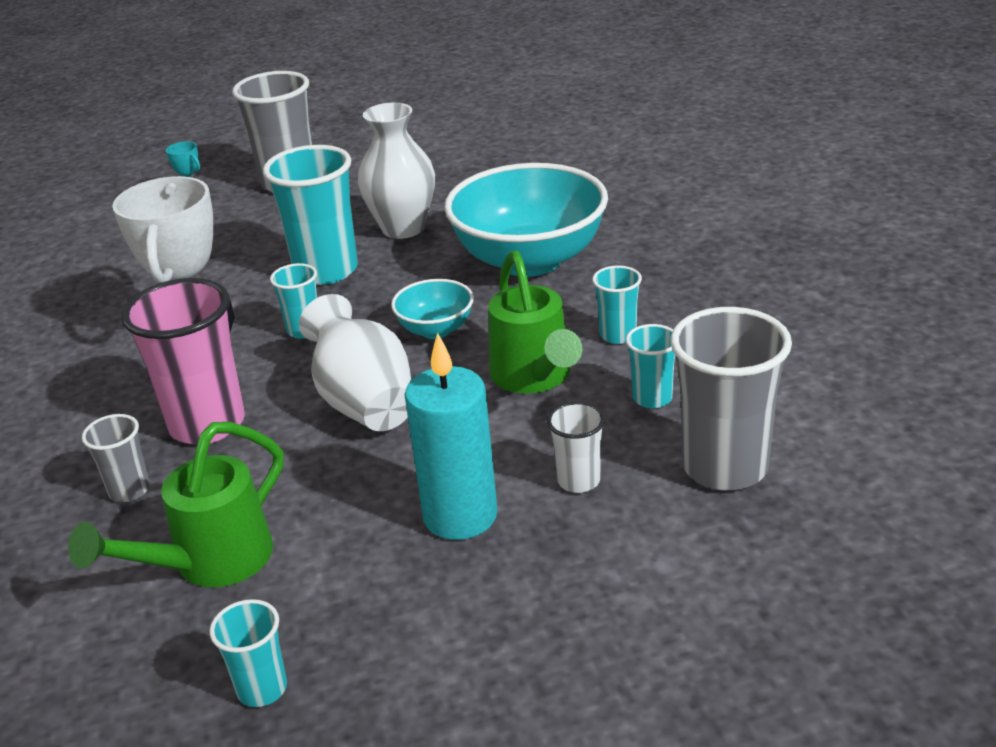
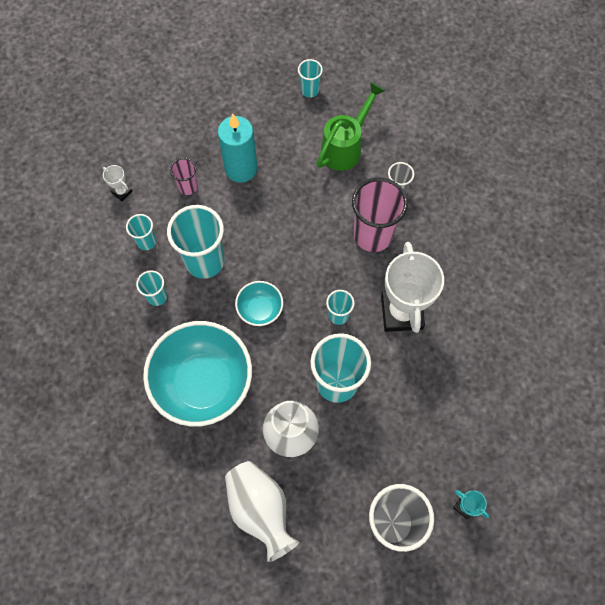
camera: 175 degrees right, 35 degrees up
white vase [299,294,411,431] -> white vase moved to [225,461,299,562]
green watering can [488,250,583,394] -> turquoise cup [167,205,225,279]
white cup [547,402,605,493] -> pink cup [170,158,198,195]
grey cup [670,307,792,491] -> white trophy [102,165,132,201]

